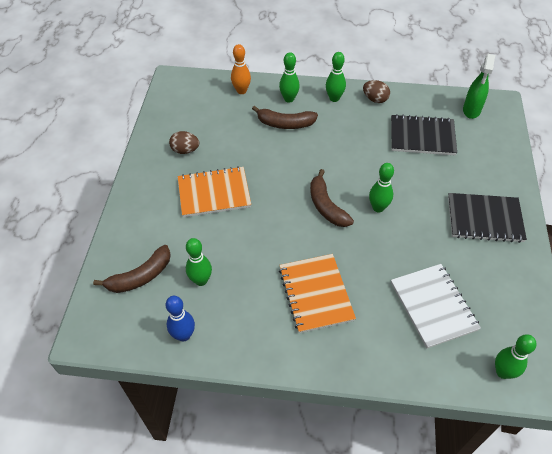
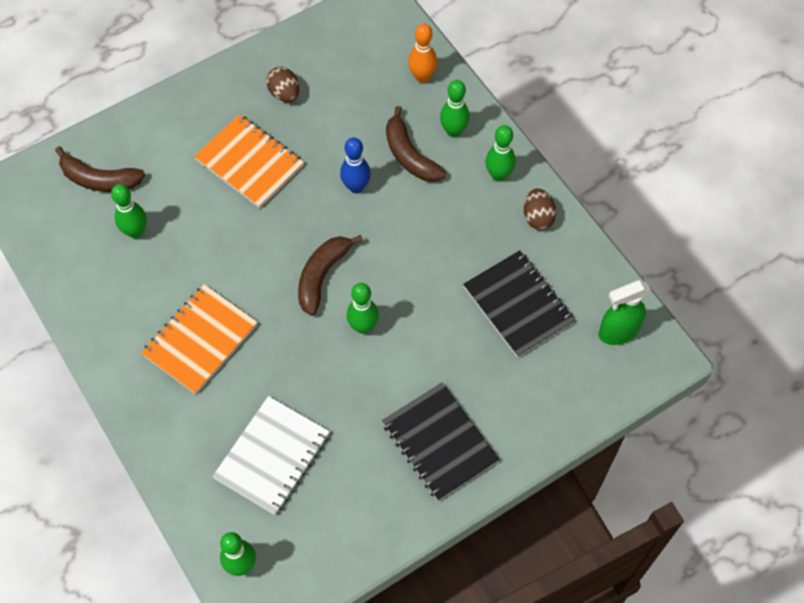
camera: 50 degrees right, 10 degrees up
blue bowling pin [166,296,195,342] -> blue bowling pin moved to [340,137,371,193]

